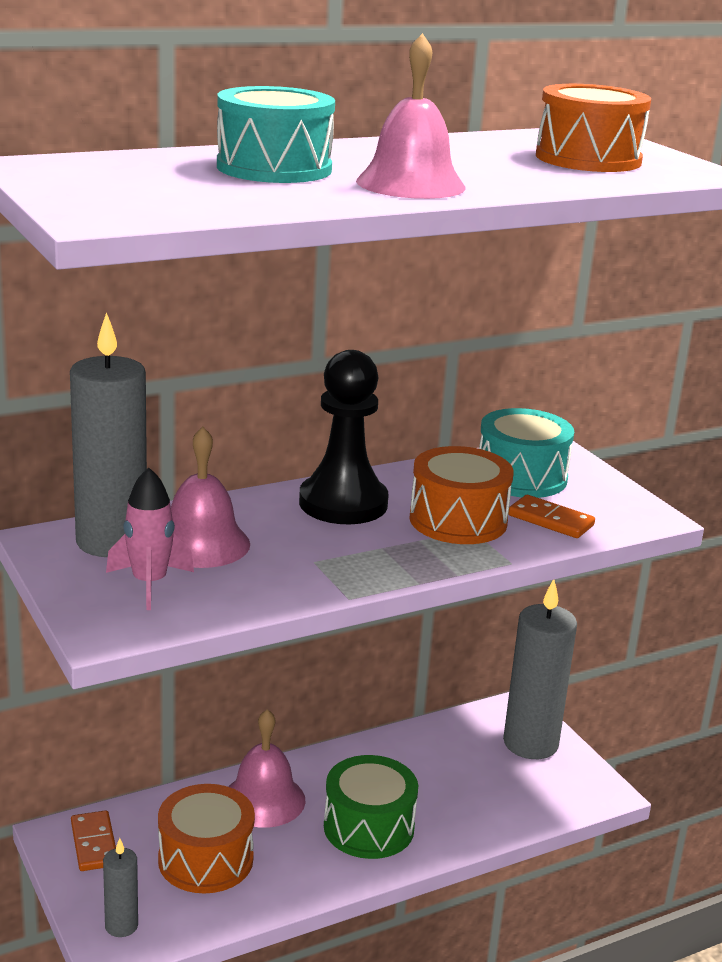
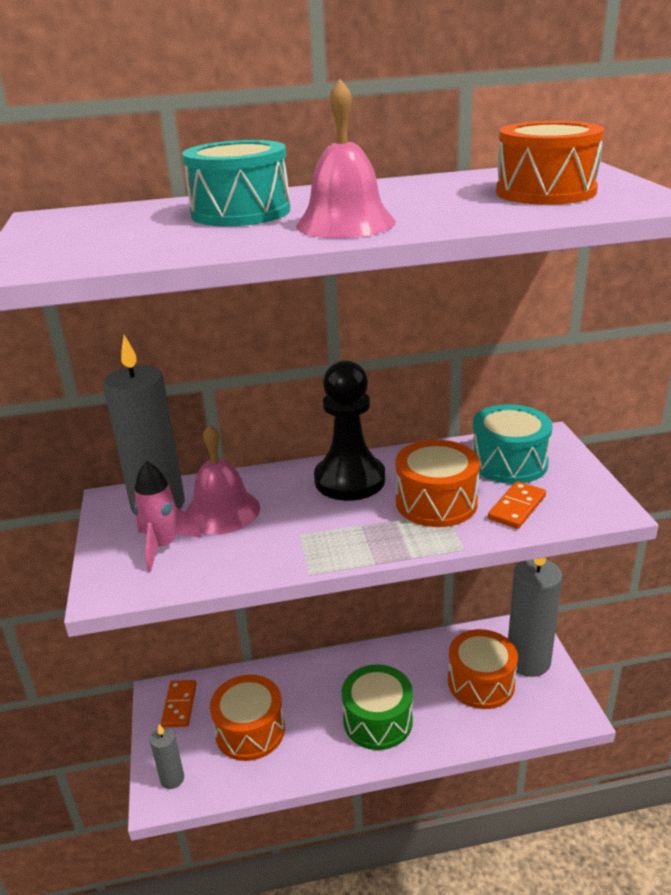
camera: 20 degrees right, 5 degrees up
pink bell [228,709,305,828] -> none
orange domino [508,495,595,538] -> orange domino turned 75 degrees clockwise [488,481,546,529]
none -> orange drum [448,629,518,709]

